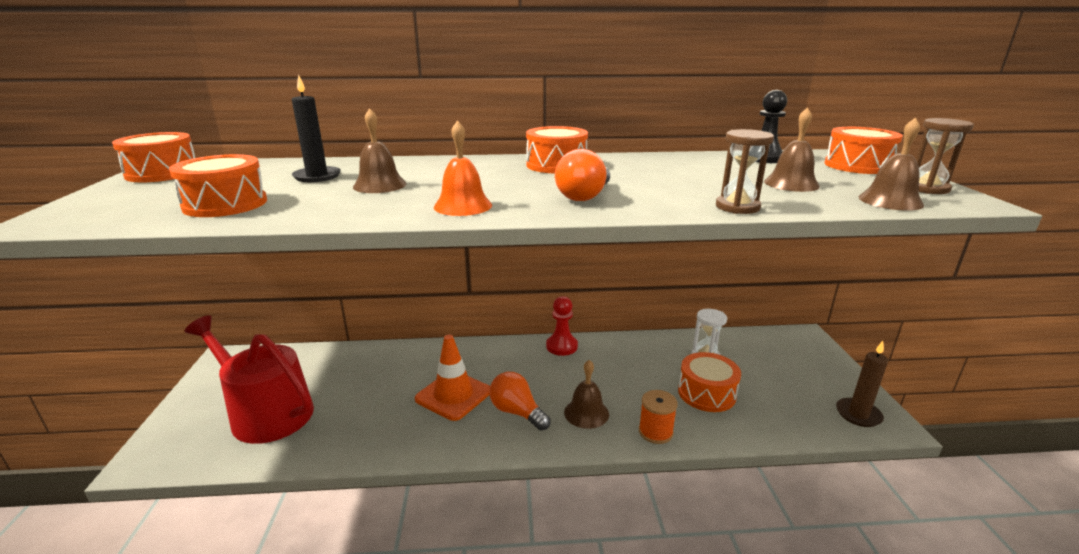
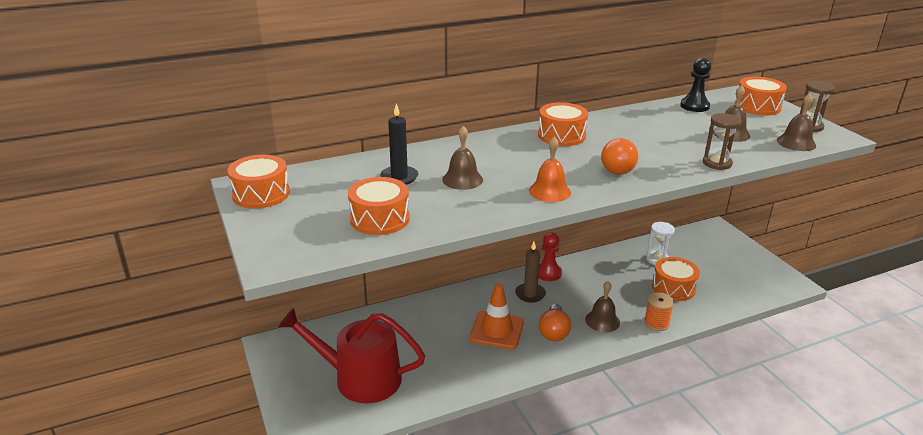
camera: 20 degrees left, 5 degrees up
orange light bulb [489,372,551,431] -> orange light bulb turned 105 degrees counterclockwise [539,304,571,341]
brown candle [836,341,888,427] -> brown candle moved to [515,242,546,303]

